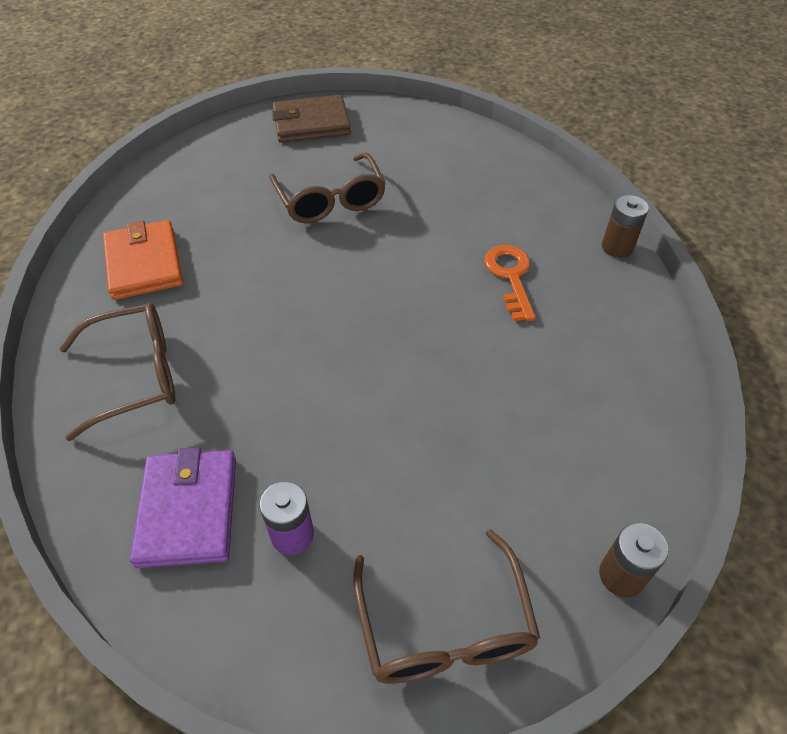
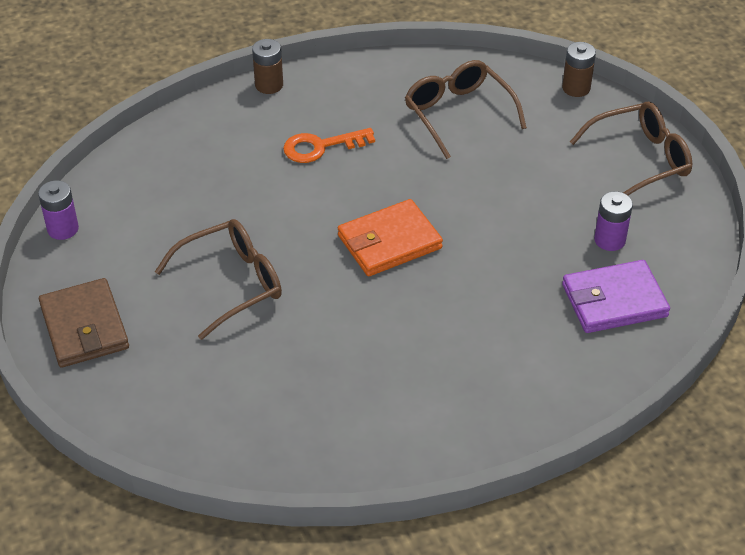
camera: 100 degrees left, 5 degrees down
brown glasses [60,303,176,441] -> brown glasses moved to [405,60,527,159]
orange wallet [103,220,183,300] -> orange wallet moved to [338,199,443,276]
none -> purple battery [38,180,79,240]

